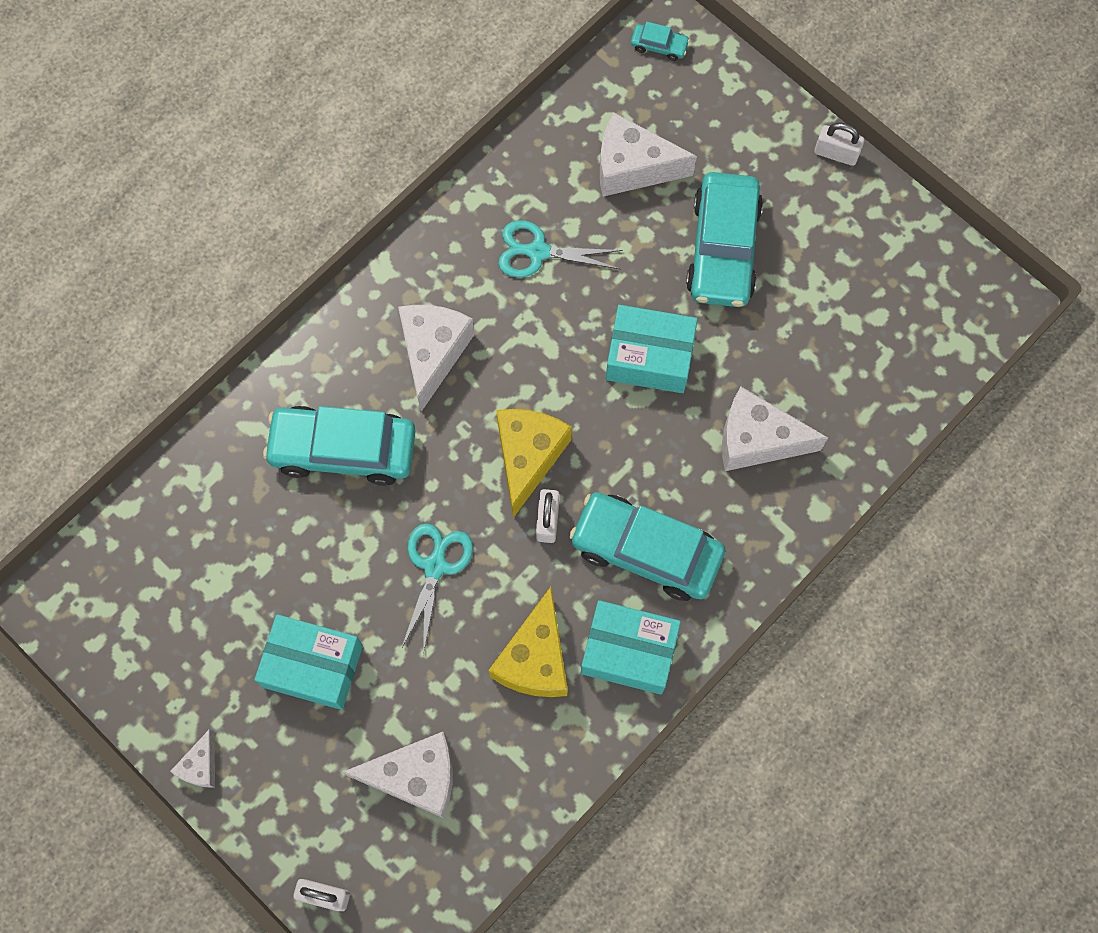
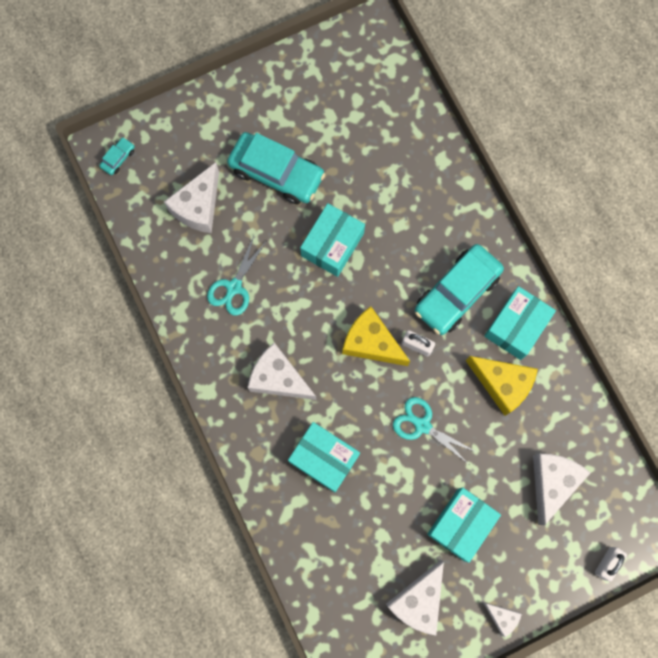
camera: 70 degrees left, 5 degrees up
turquoise car [263,406,416,486] -> turquoise box [288,422,360,492]
white cheese [722,386,828,471] -> white cheese moved to [386,560,444,636]
white padlock [814,123,864,166] -> none

